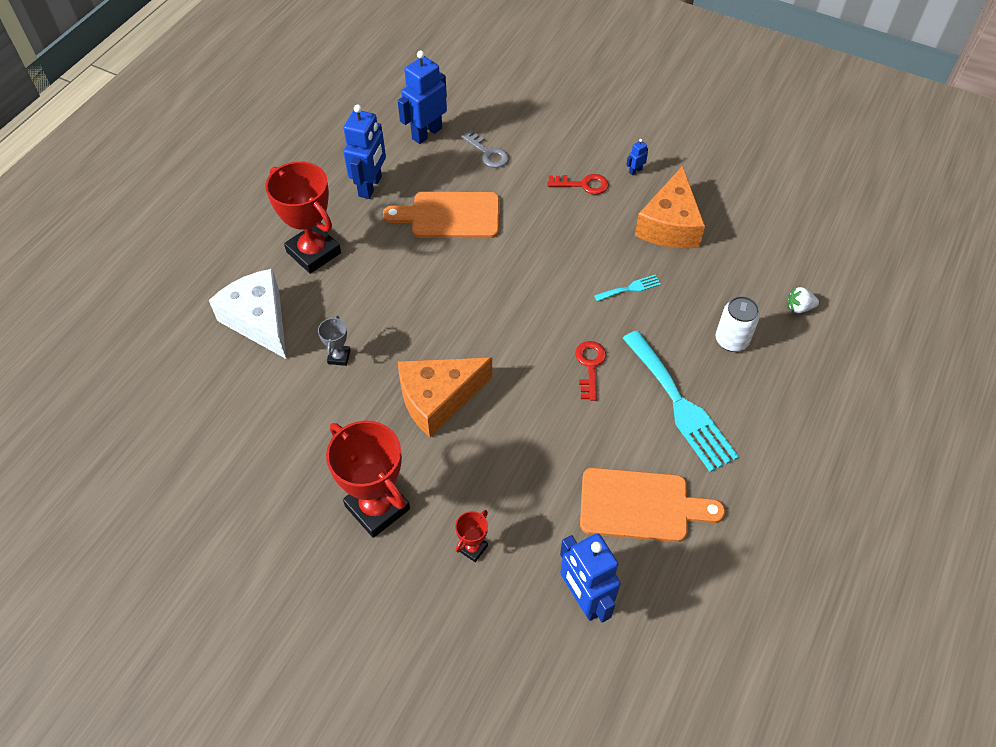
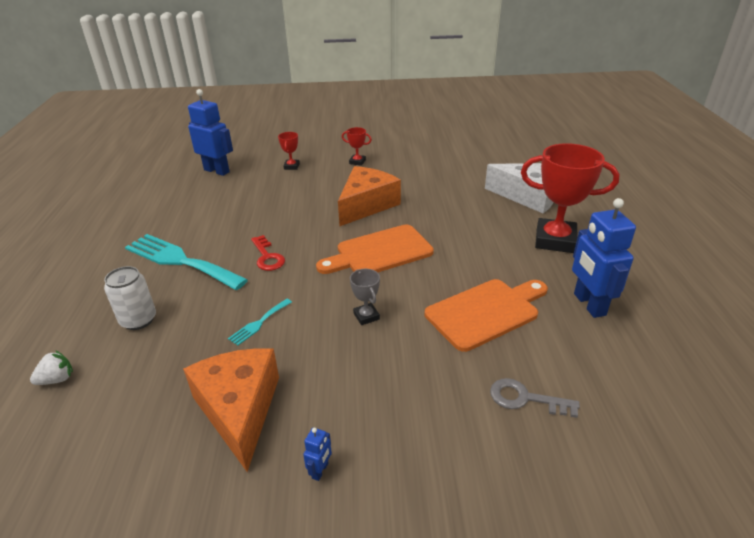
camera: 150 degrees right, 20 degrees down
grey trophy [318,316,350,366] -> grey trophy moved to [350,269,380,325]
red trophy [326,420,410,538] -> red trophy [342,127,372,166], size x0.45
blue robot [398,50,447,144] -> none
red key [547,174,609,194] -> none
orange cutting board [580,468,725,542] -> orange cutting board moved to [316,224,434,274]

